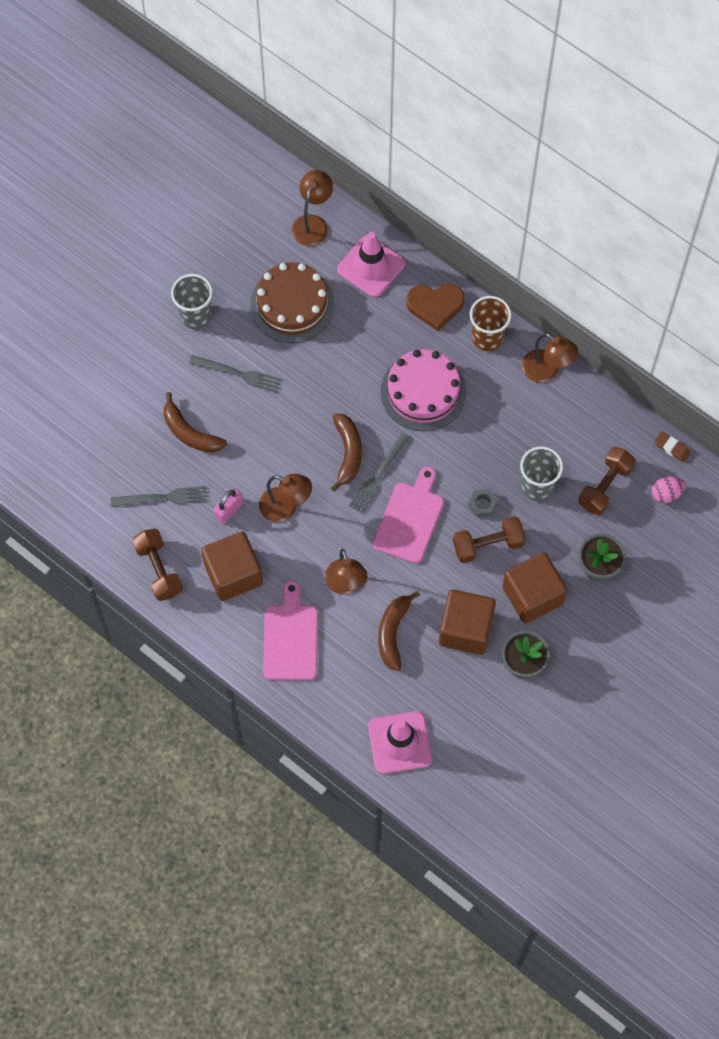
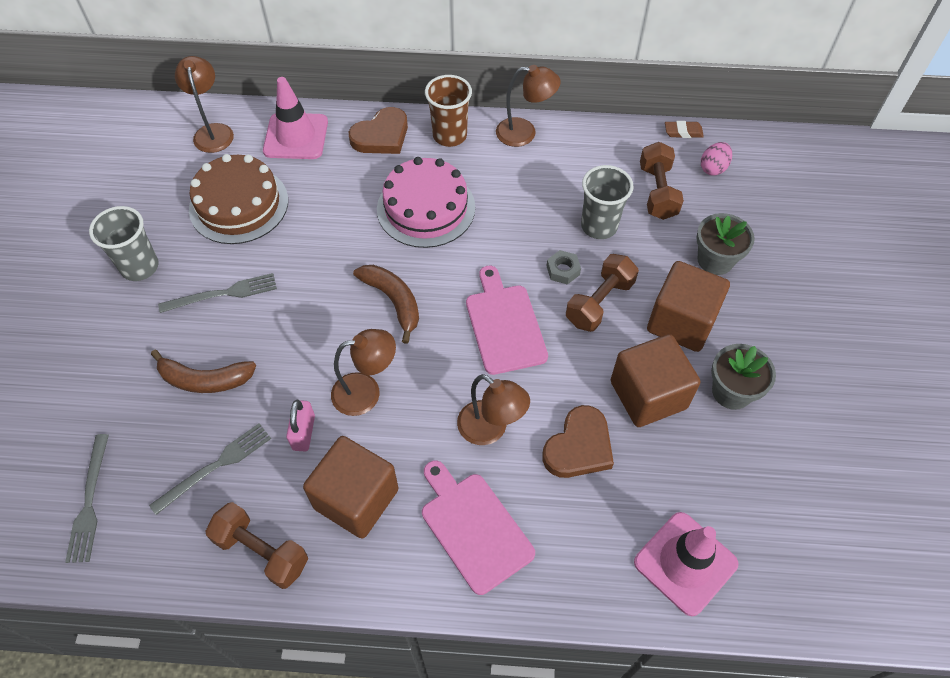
camera: 35 degrees left, 10 degrees down
grey fork [349,433,410,514] -> grey fork moved to [65,434,109,563]
brown banana [378,591,420,671] -> brown heart [542,405,614,478]

